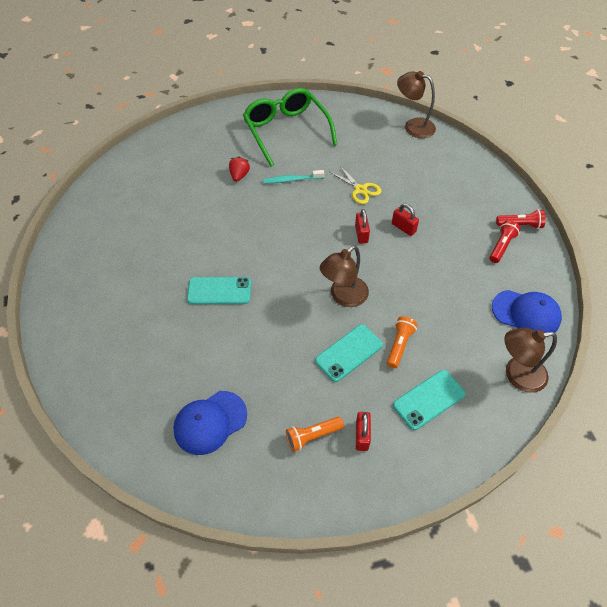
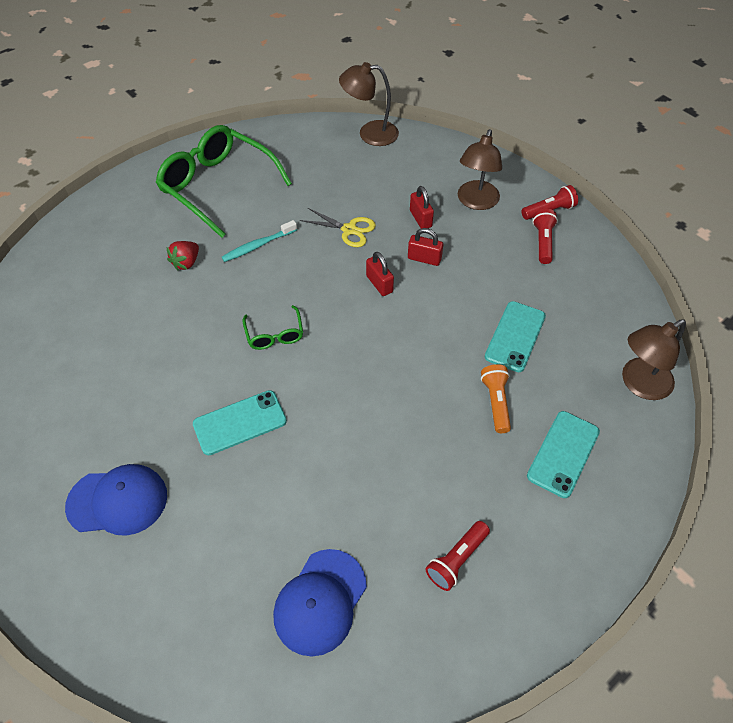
camera: 25 degrees left, 0 degrees up
red strawberry [229,156,250,182] -> red strawberry turned 135 degrees counterclockwise [166,241,199,270]
orange flashlight [286,417,344,452] -> red flashlight [425,521,490,591]
turquoise phone [315,324,383,382] -> turquoise phone moved to [485,301,546,372]
brown lamp [320,245,369,307] -> brown lamp moved to [458,129,502,210]
red padlock [356,412,371,451] -> red padlock moved to [410,186,434,229]
blue cap [492,290,562,337] -> blue cap moved to [65,464,167,536]
none -> green glasses [243,305,303,350]

